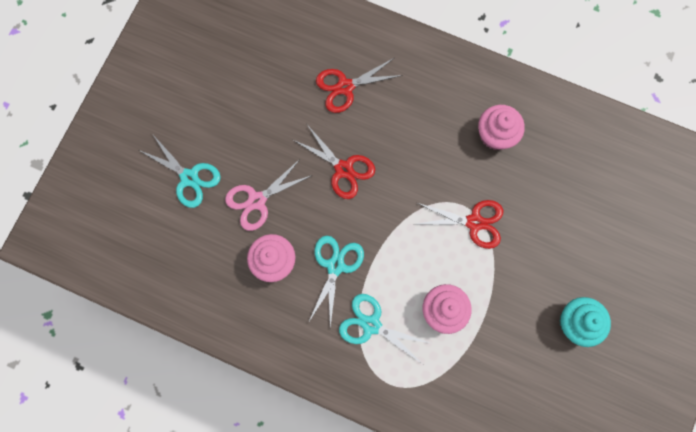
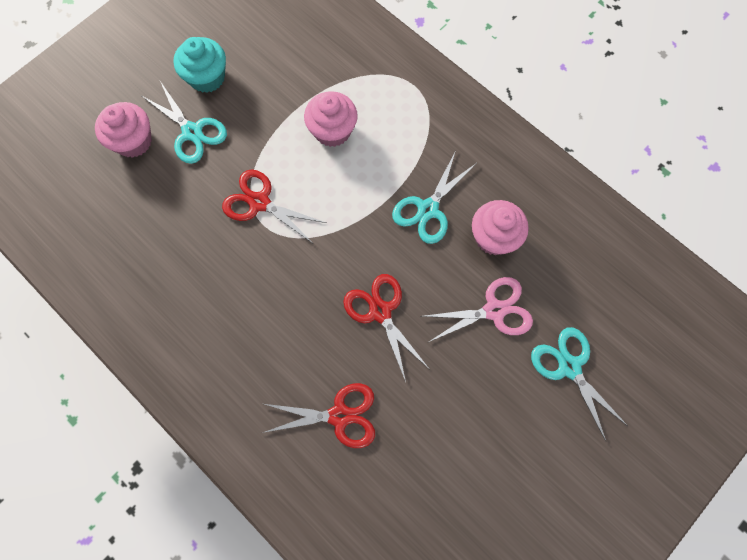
camera: 160 degrees left, 5 degrees down
turquoise scissors [339,294,433,364] -> turquoise scissors moved to [142,81,227,164]
pink cupcake [478,105,525,150] -> pink cupcake moved to [95,102,152,158]

